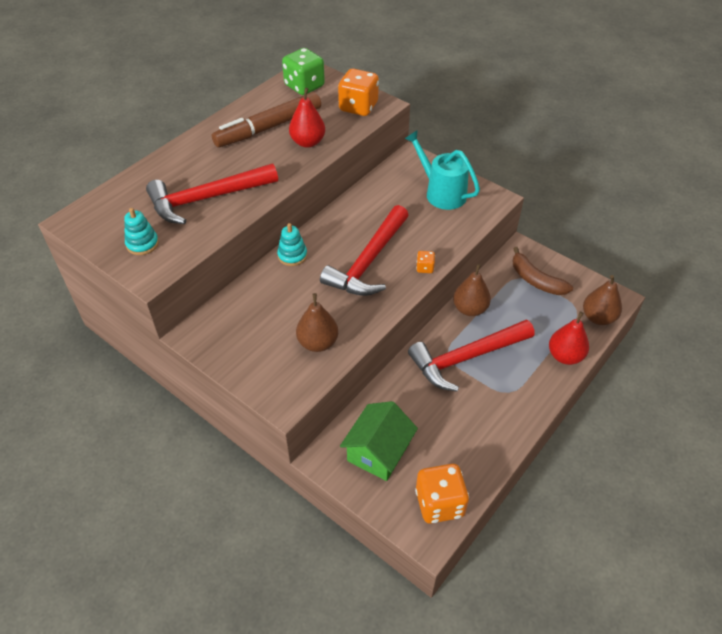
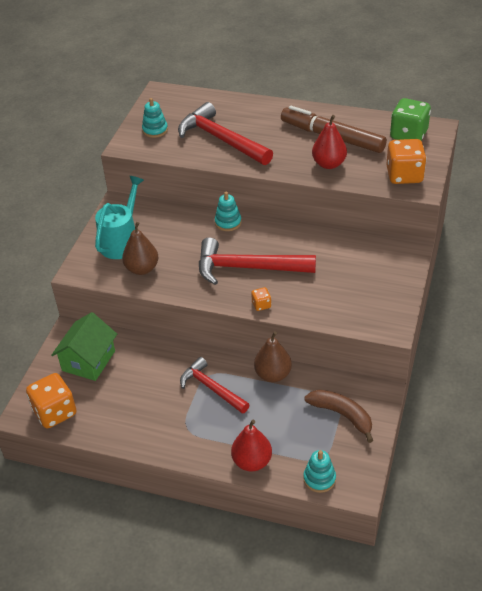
camera: 70 degrees right, 5 degrees down
green house [340,401,418,481] -> green house turned 75 degrees counterclockwise [52,312,117,381]
turquoise watering can [405,130,480,210] -> turquoise watering can moved to [95,176,144,259]
red hammer [408,320,534,392] -> red hammer [180,357,250,414], size x0.64
brown banana [513,247,573,295] -> brown banana turned 105 degrees clockwise [304,390,373,443]
brown pear [583,275,622,325] -> turquoise stacking toy [303,450,336,493]

